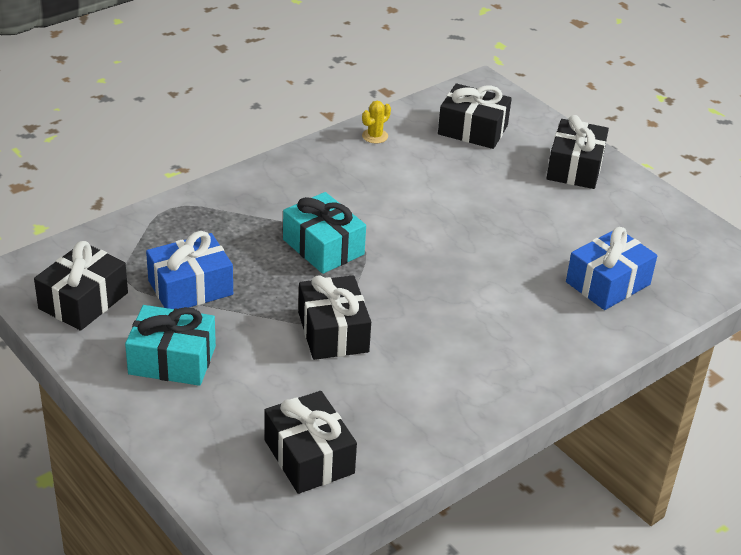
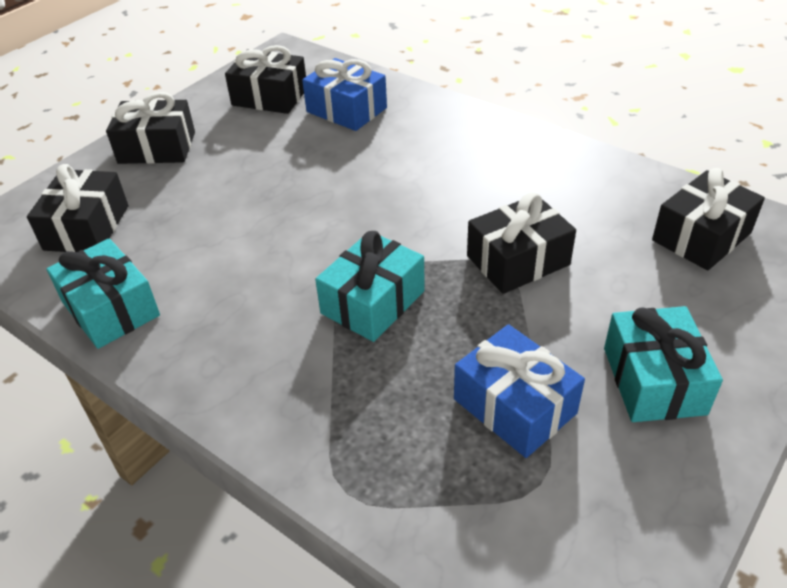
camera: 100 degrees left, 5 degrees up
black gift [34,241,128,331] -> black gift moved to [225,45,306,114]
yellow cactus [362,101,391,144] -> turquoise gift [46,238,160,349]

